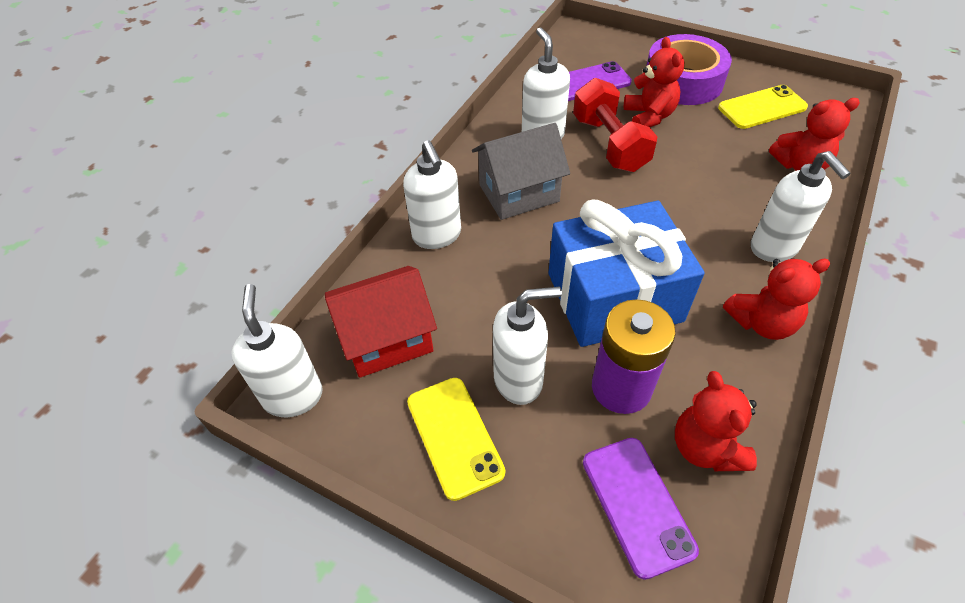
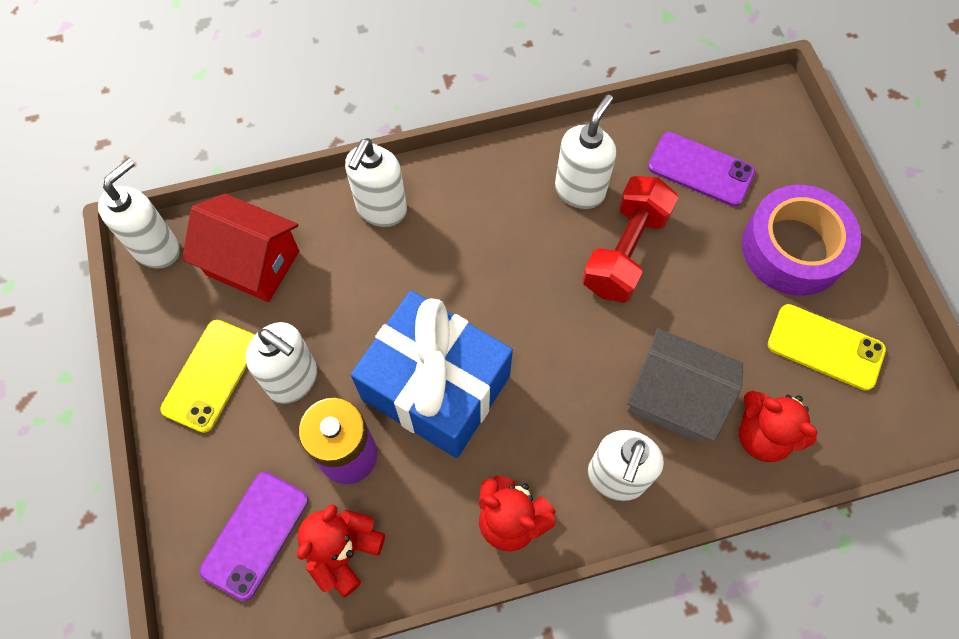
camera: 45 degrees right, 15 degrees up
grey house [472,123,570,220] -> grey house moved to [627,328,743,443]
red teddy bear [624,37,684,127] -> none

